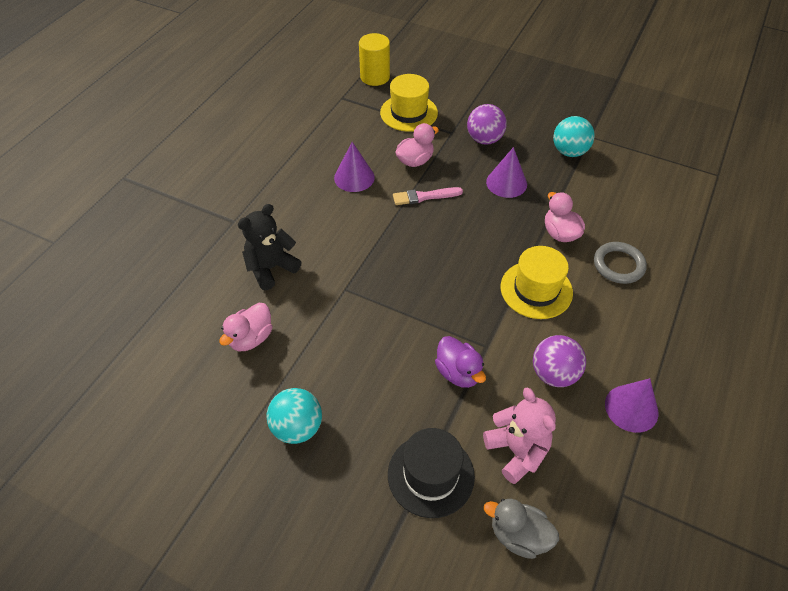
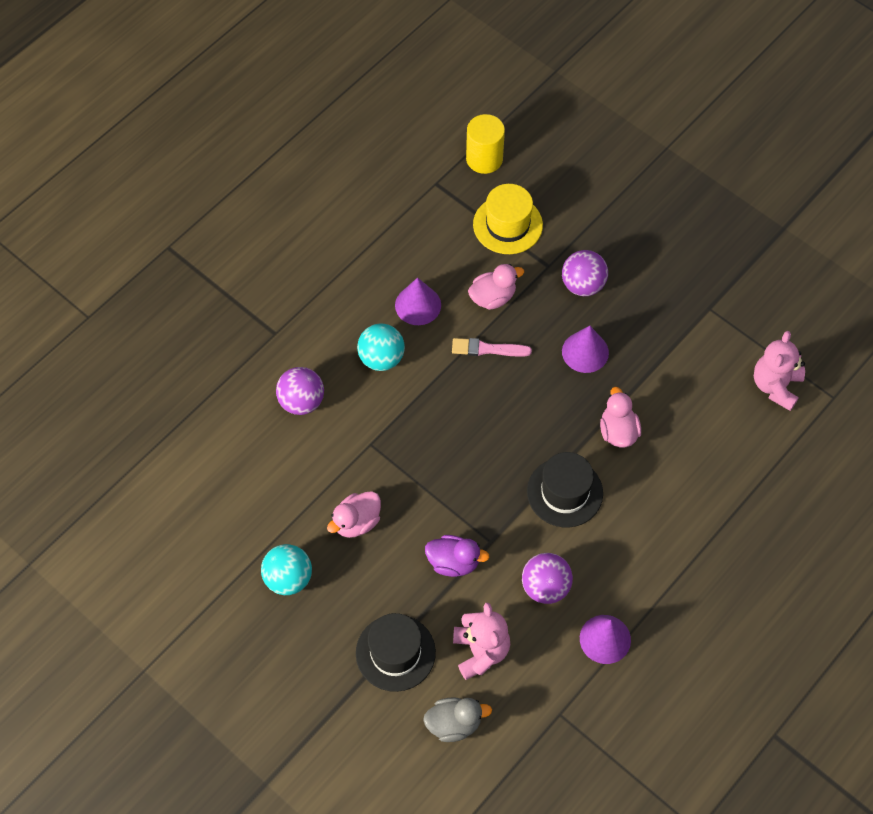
camera: 15 degrees right, 10 degrees up
pink duck [219,303,273,351] -> pink duck moved to [327,491,381,538]
black teddy bear [238,204,301,290] -> purple ball [276,367,324,415]
purple duck [435,336,486,388] -> purple duck turned 60 degrees counterclockwise [425,535,490,577]
grey duck [484,499,559,559] -> grey duck turned 135 degrees clockwise [423,697,492,742]
yellow hat [501,246,573,319] -> black hat [527,452,603,527]
turquoise ball [553,116,594,157] -> turquoise ball moved to [357,324,405,371]
grey ring [594,242,647,284] -> none
none -> pink teddy bear [754,331,805,411]

